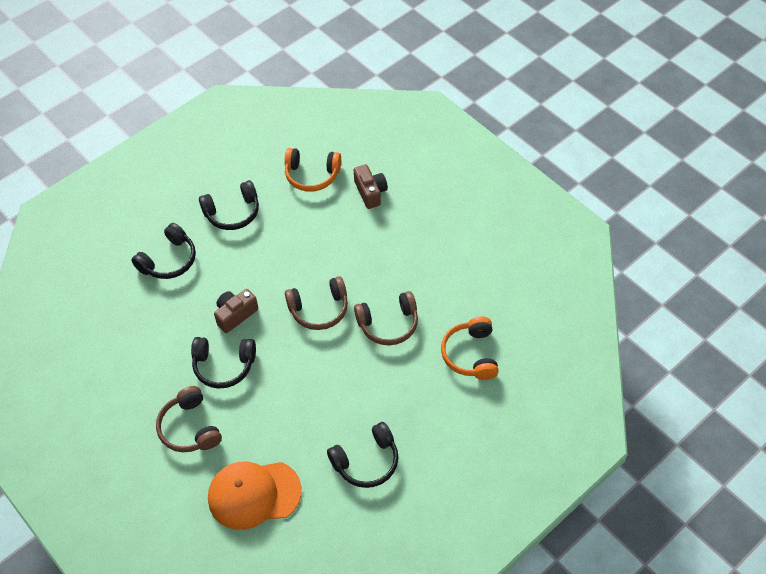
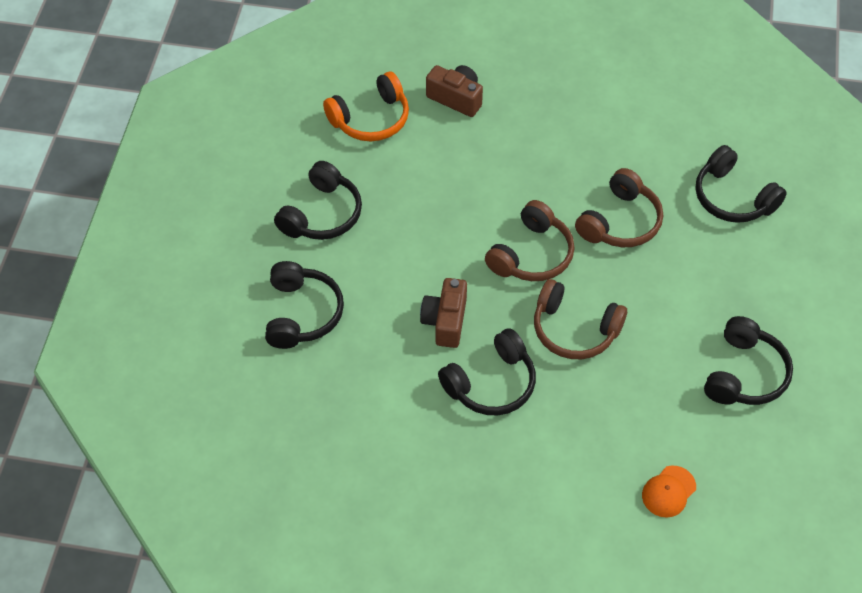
camera: 40 degrees left, 0 degrees up
brown headphones [156,386,222,452] -> brown headphones moved to [534,279,627,359]
orange cap [208,462,302,530] -> orange cap [642,466,696,518], size x0.46
orange headphones [441,317,499,380] -> black headphones [696,145,787,223]

